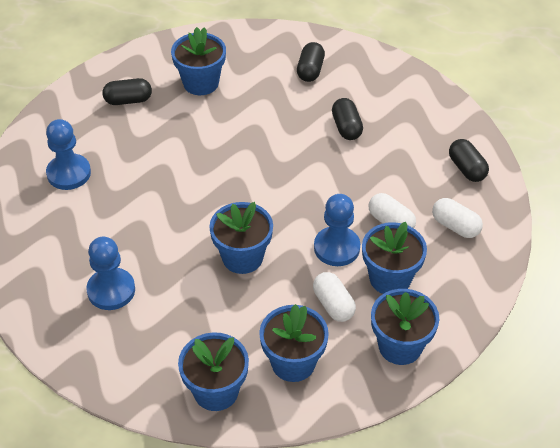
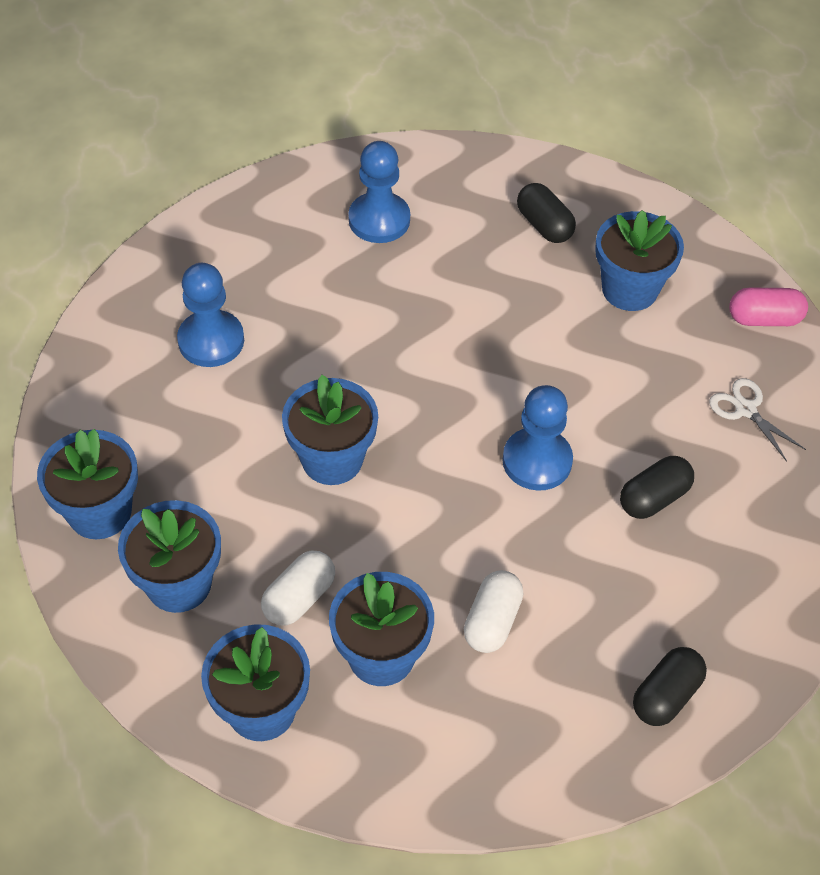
camera: 65 degrees right, 5 degrees up
black capsule [297,42,325,82] -> white scissors [709,378,806,462]
blue pawn [314,194,360,266] -> blue pawn moved to [503,385,573,491]
white capsule [432,198,483,238] -> none
none -> pink capsule [729,287,808,326]

